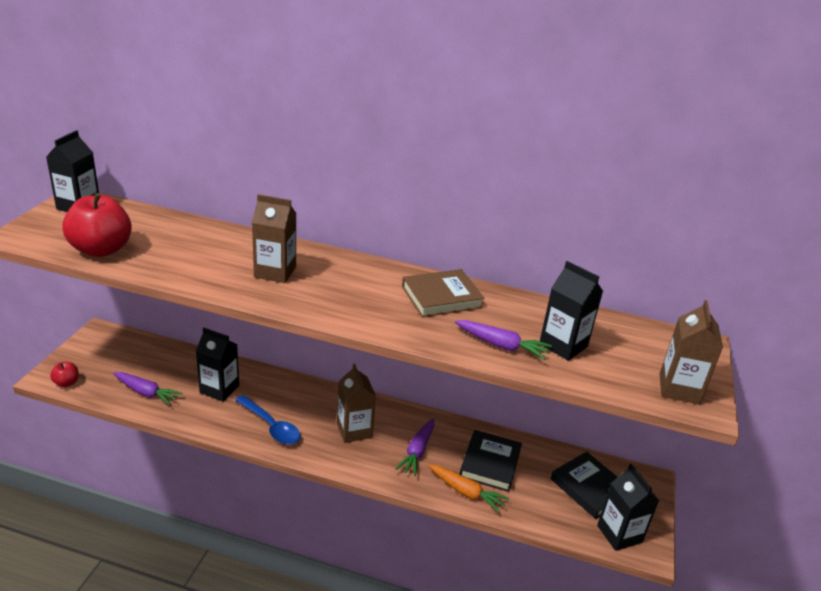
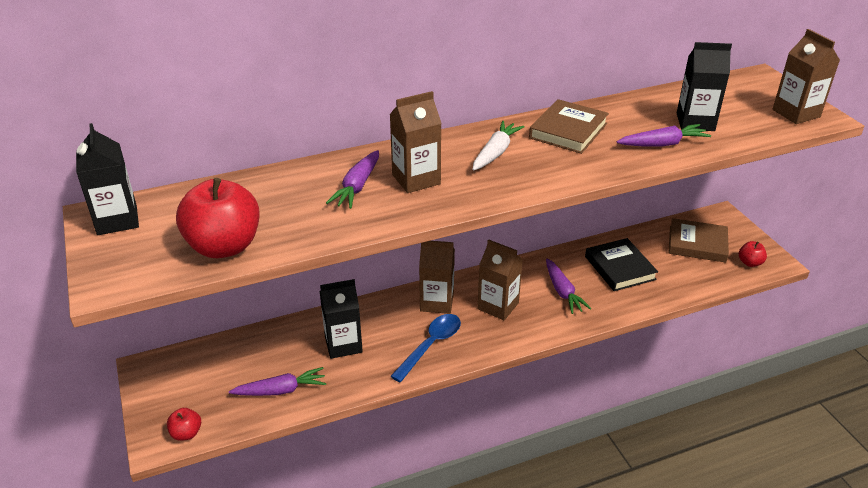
camera: 35 degrees left, 5 degrees up
blue spoon [235,395,301,445] -> blue spoon turned 60 degrees counterclockwise [390,314,461,382]
orange carrot [428,464,509,513] -> none
black book [551,452,617,519] -> brown book [668,218,729,263]
black carton [597,464,659,551] -> red apple [739,241,767,267]
none -> purple carrot [326,150,379,209]
none -> brown carton [419,241,455,314]
none -> white carrot [472,121,525,171]

